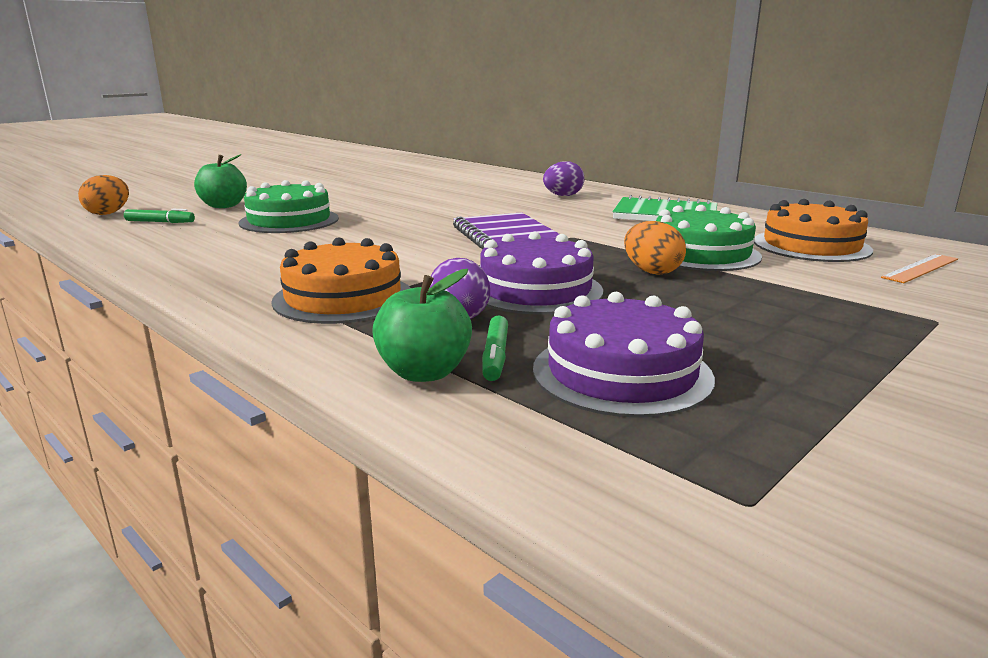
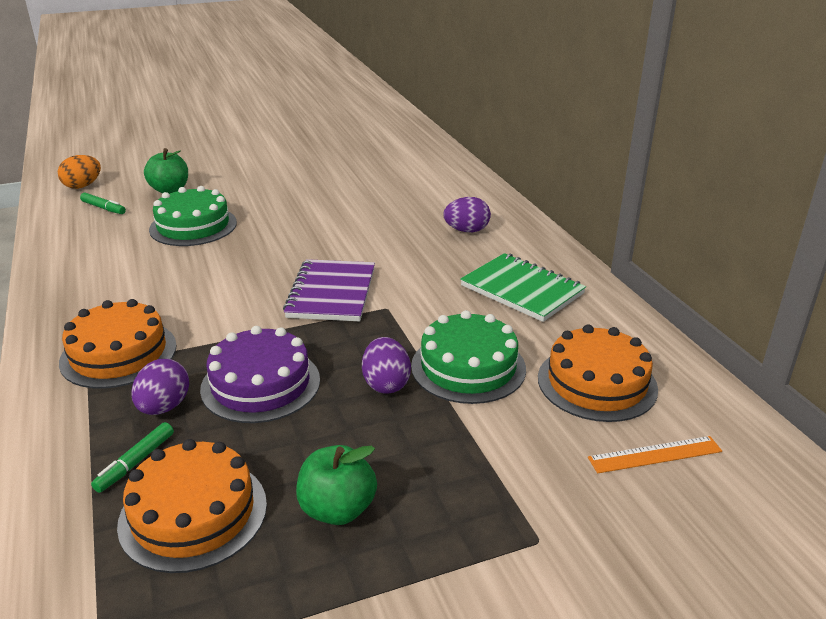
camera: 25 degrees right, 10 degrees up
green apple [372,269,472,382] -> green apple moved to [296,445,377,525]
purple cake [533,292,715,418] -> orange cake [117,439,267,573]
orange egg [624,221,686,275] -> purple egg [362,337,411,394]

